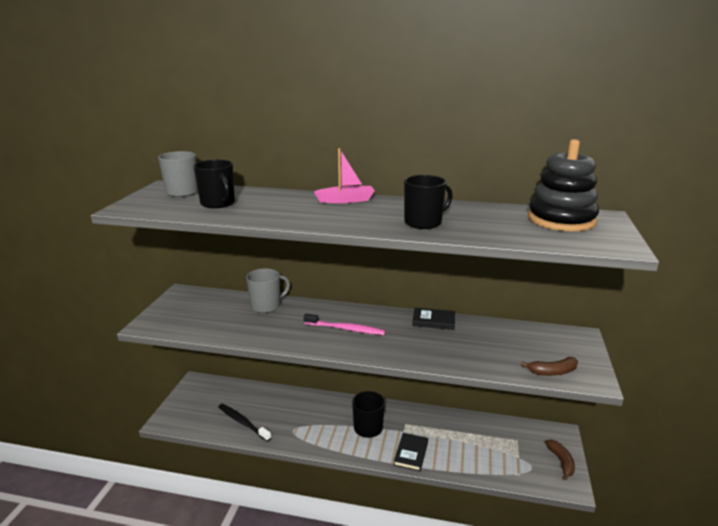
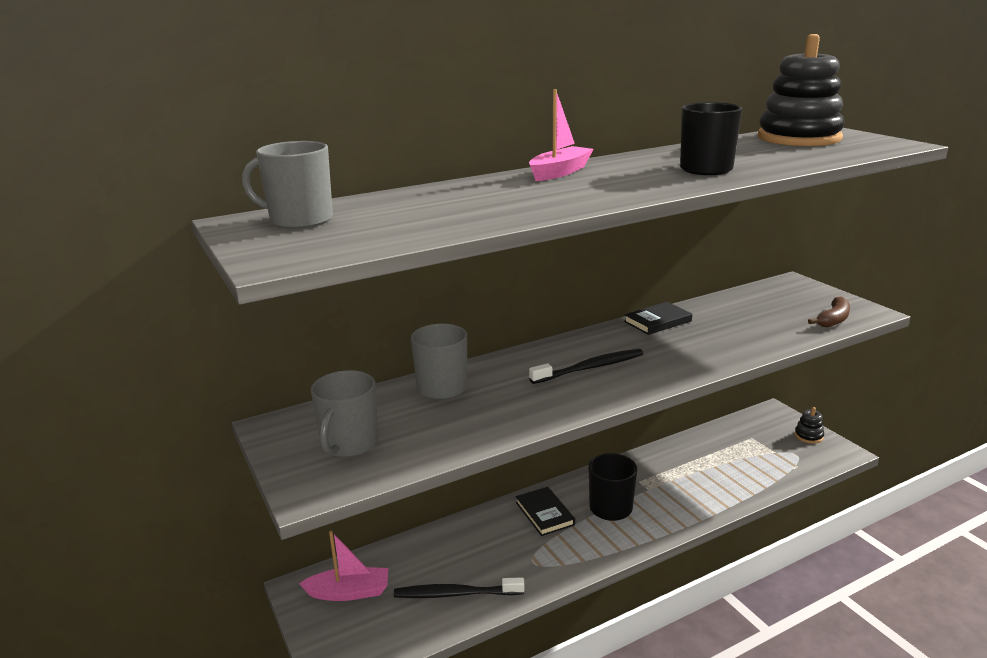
camera: 40 degrees left, 0 degrees up
black mug [194,160,235,208] -> none
pink toothbrush [304,314,385,335] -> black toothbrush [529,349,643,384]
black book [394,433,428,471] -> black book moved to [516,487,575,536]
brown banana [545,439,575,481] -> black stacking toy [795,407,824,444]
none -> pink boat [299,531,388,601]
none -> grey mug [311,370,378,457]

